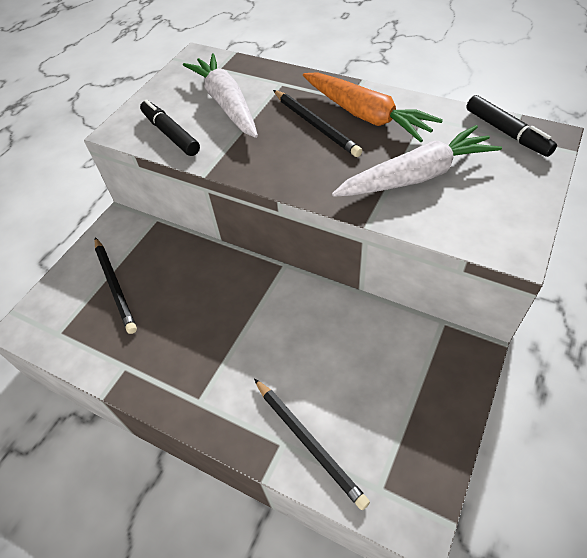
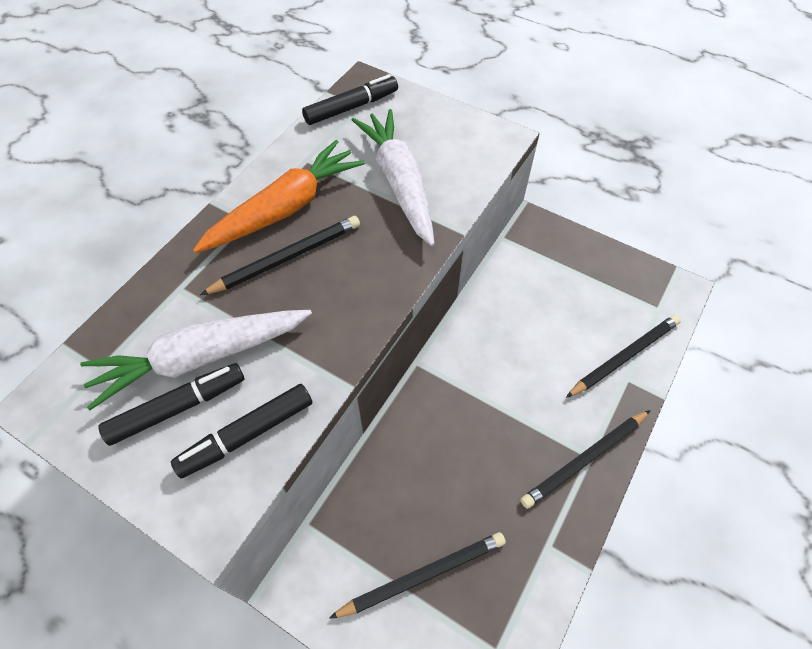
camera: 90 degrees left, 5 degrees up
none -> black marker [98,363,245,446]
none -> black pencil [520,410,651,509]

